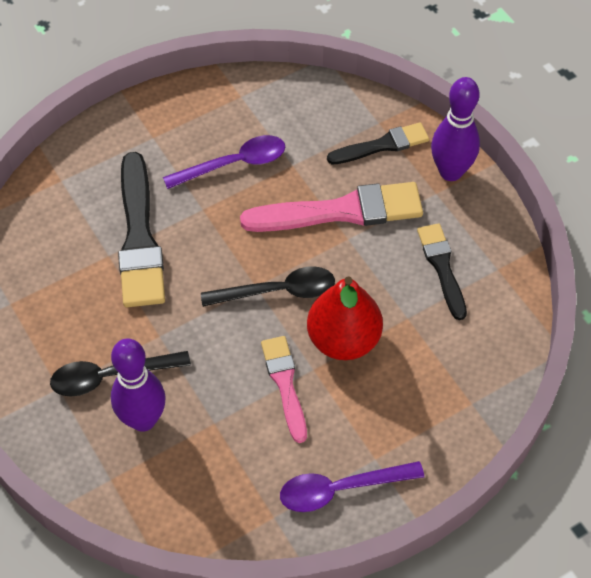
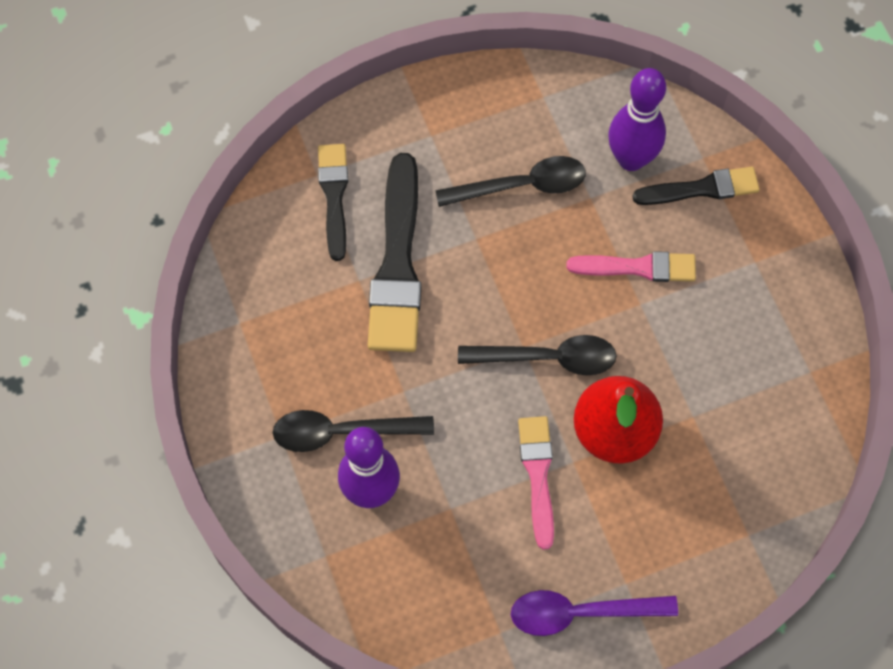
camera: 10 degrees right, 10 degrees up
purple spoon [163,135,285,189] -> black spoon [435,156,586,207]
pink brush [240,182,423,232] -> pink brush [566,251,696,282], size x0.60
black brush [417,223,467,320] -> black brush moved to [318,144,348,261]
purple bowling pin [431,77,480,181] -> purple bowling pin moved to [608,68,666,171]

